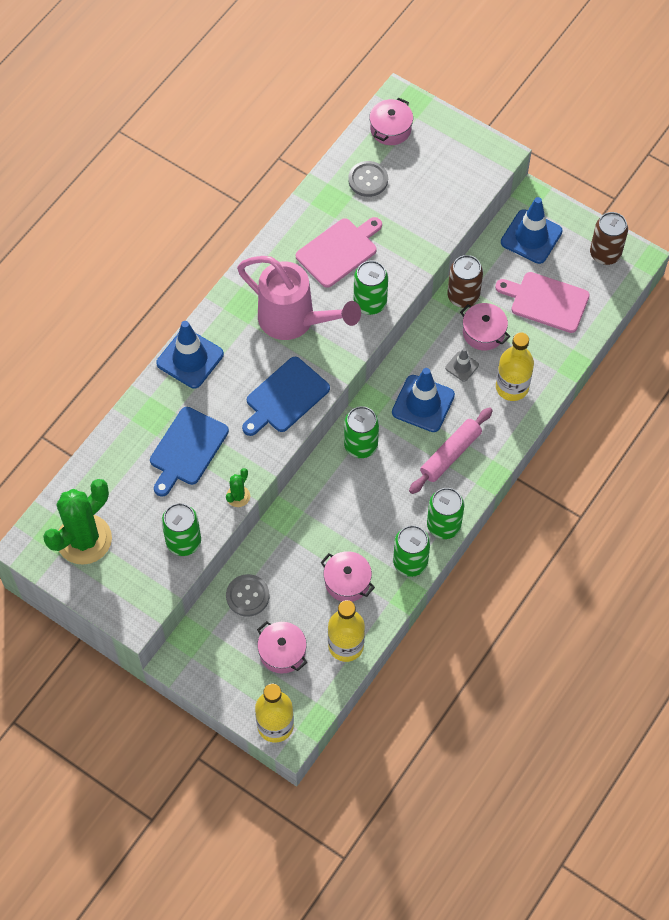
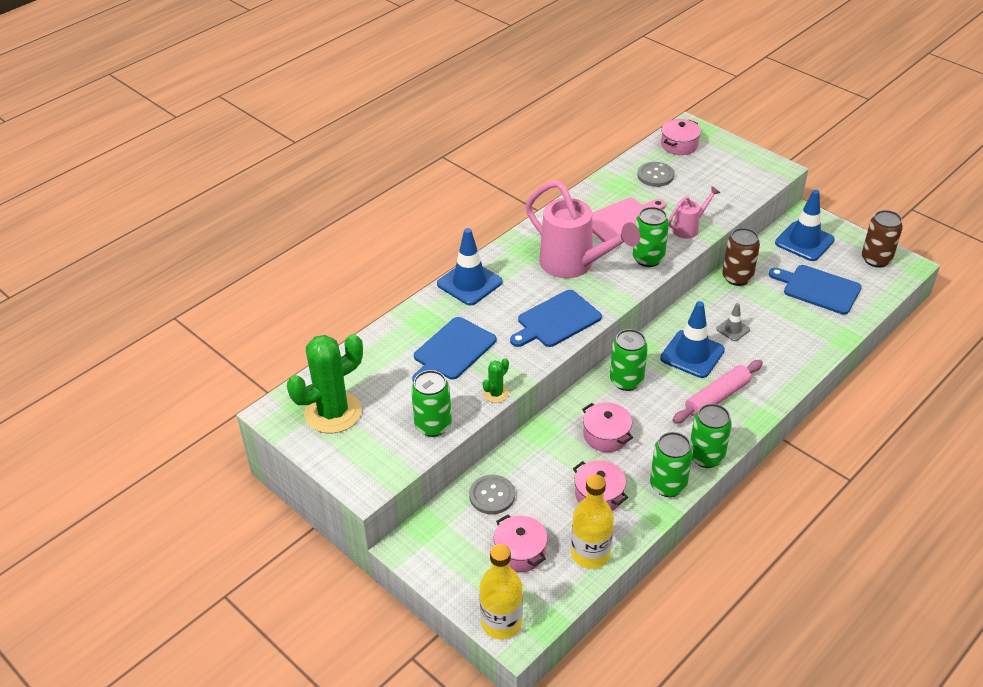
camera: 10 degrees right, 20 degrees down
pink pot [460,303,510,351] -> pink pot moved to [582,402,633,452]
pink cutting board [495,272,590,333] -> blue cutting board [769,265,862,315]
yellow bottle [496,332,534,401] -> none
none -> pink watering can [669,186,720,239]

